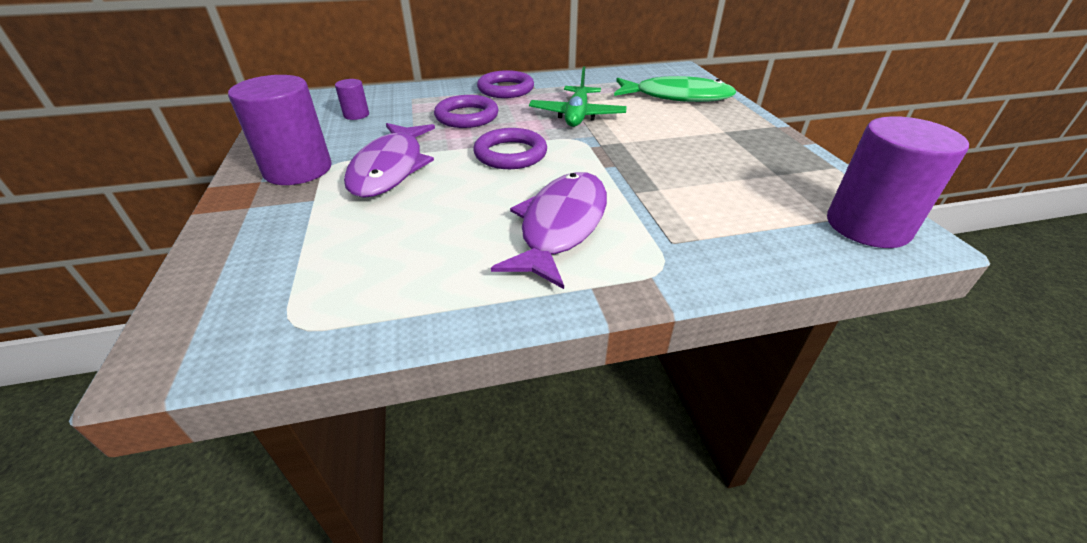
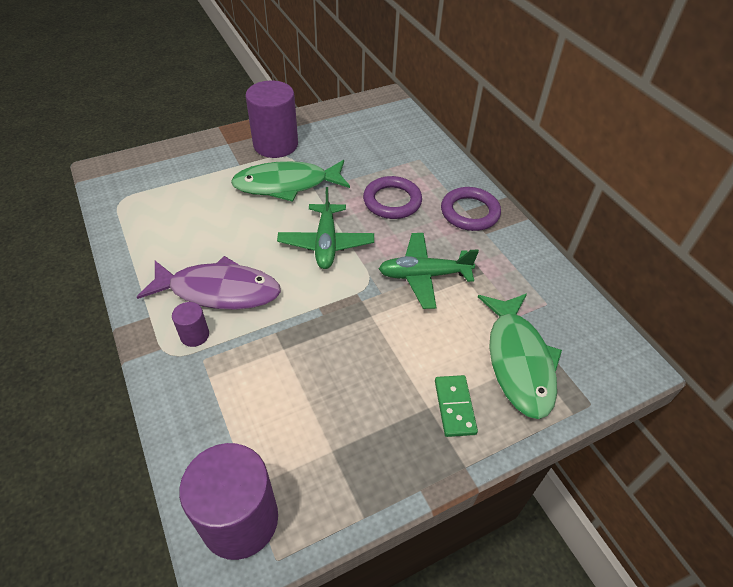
camera: 75 degrees right, 10 degrees up
purple cylinder [335,79,369,120] -> purple cylinder moved to [172,302,209,347]
purple fish [344,123,435,198] -> green fish [231,160,350,202]
purple ring [473,128,547,169] -> green plane [277,187,374,269]
none -> green domino [435,375,478,437]

